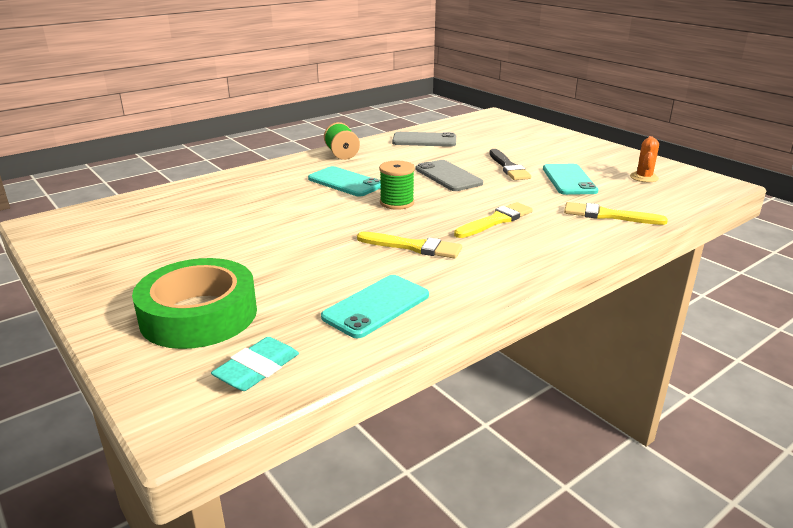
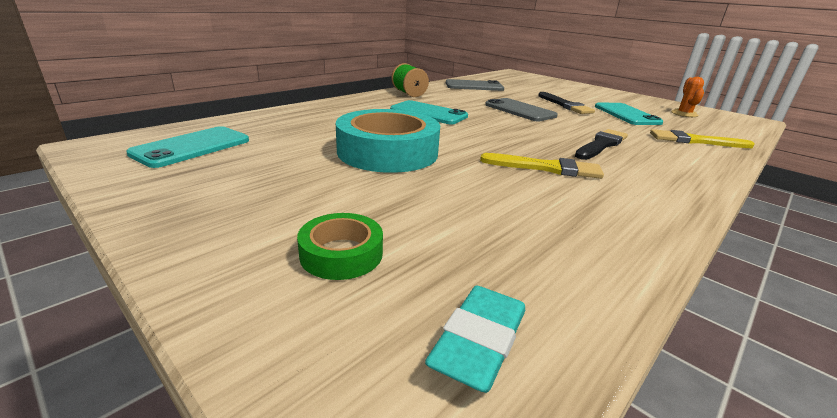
camera: 10 degrees left, 0 degrees up
green tape [132,258,257,349] -> green tape [297,213,383,280], size x0.50
turquoise phone [321,275,429,338] -> turquoise phone moved to [126,126,249,168]
green spool [379,161,415,210] -> none
yellow brush [454,202,533,238] -> black brush [575,129,628,160]
none -> turquoise tape [336,109,440,173]

